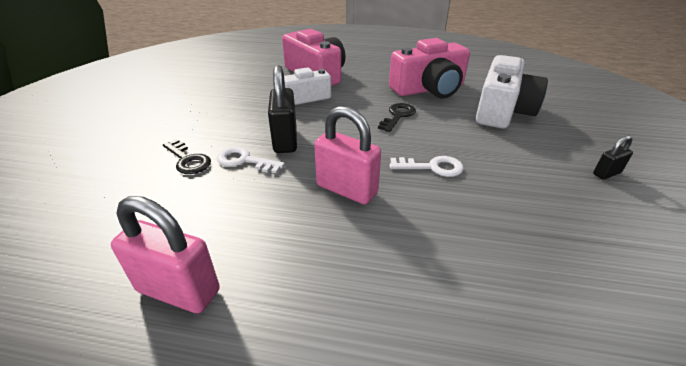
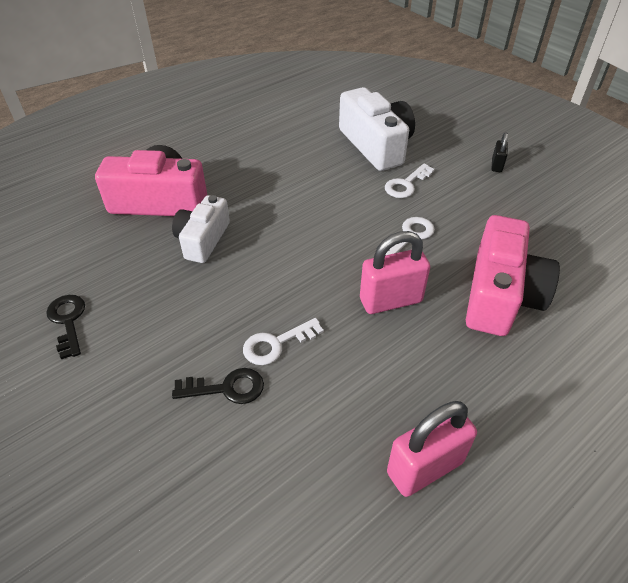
camera: 50 degrees left, 10 degrees up
black padlock [268,65,297,153] -> none
black key [378,103,416,132] -> black key moved to [46,295,85,359]
pink camera [389,38,470,98] -> pink camera moved to [466,215,560,336]
none -> white key [385,163,435,198]

